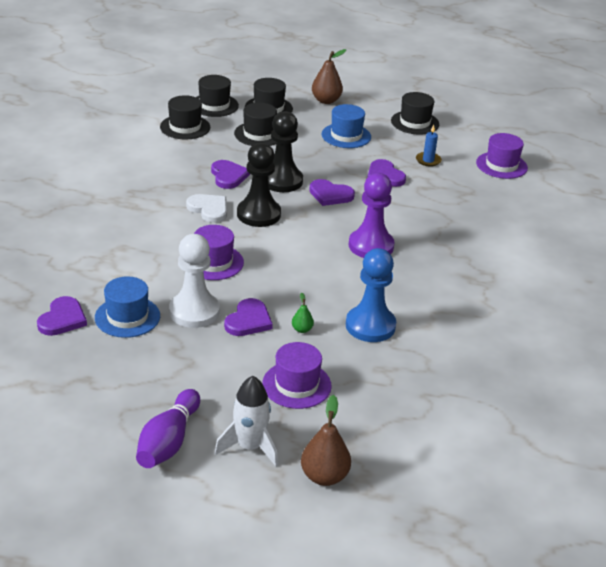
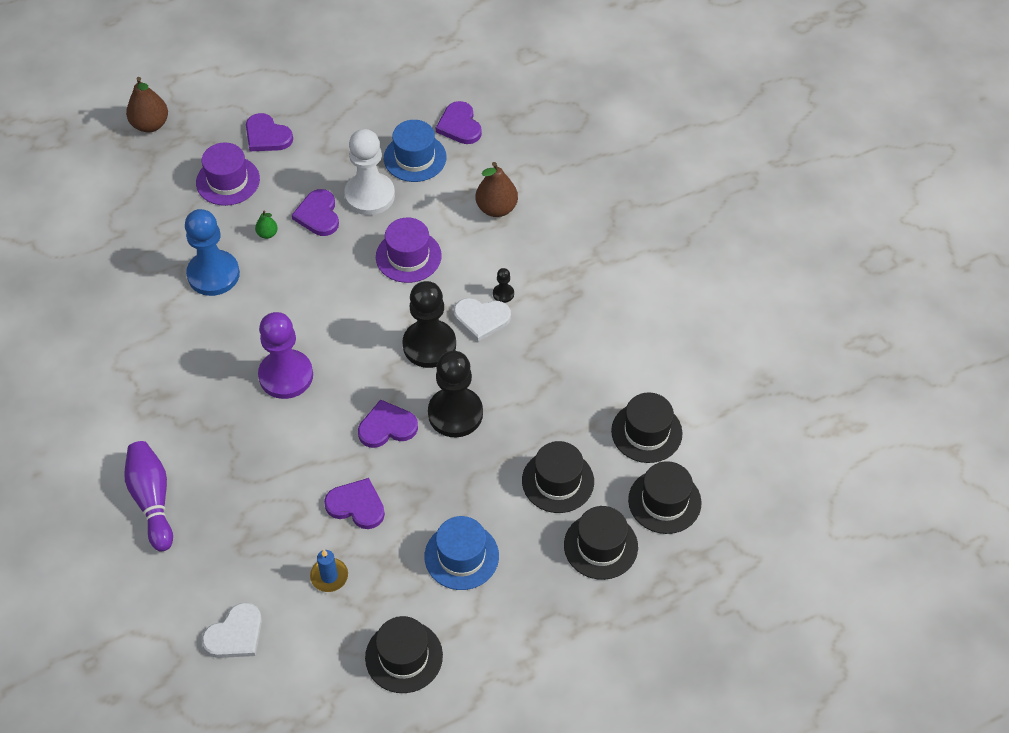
camera: 145 degrees right, 20 degrees up
purple bowling pin [136,389,200,468] -> purple bowling pin moved to [124,441,173,551]
purple heart [211,160,250,189] -> purple heart moved to [246,113,293,151]
white rocket [214,376,278,466] -> none
brown pear [312,49,346,104] -> brown pear moved to [476,162,518,217]
purple hat [476,133,528,179] -> white heart [202,602,262,658]
none -> black pawn [493,268,514,303]

